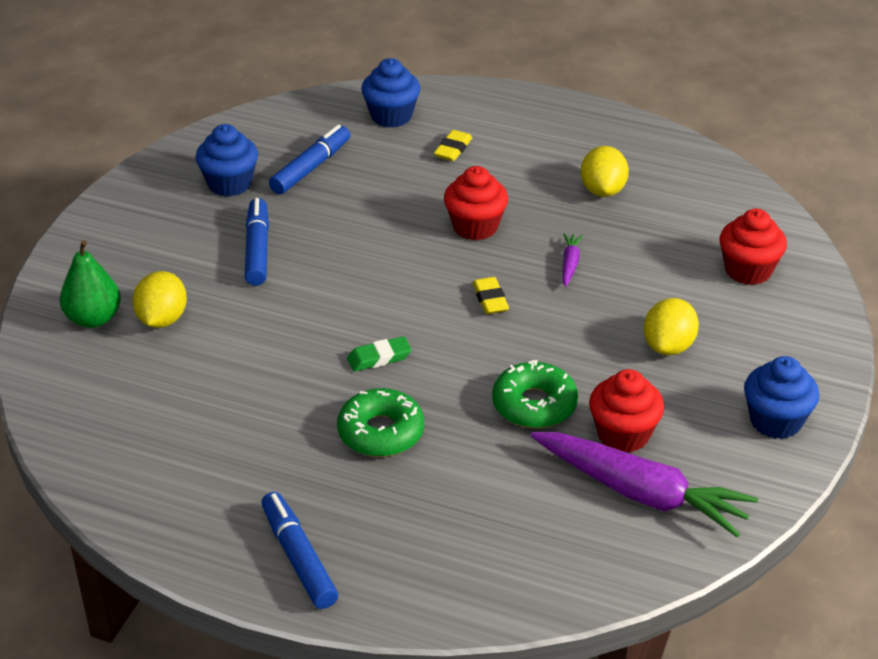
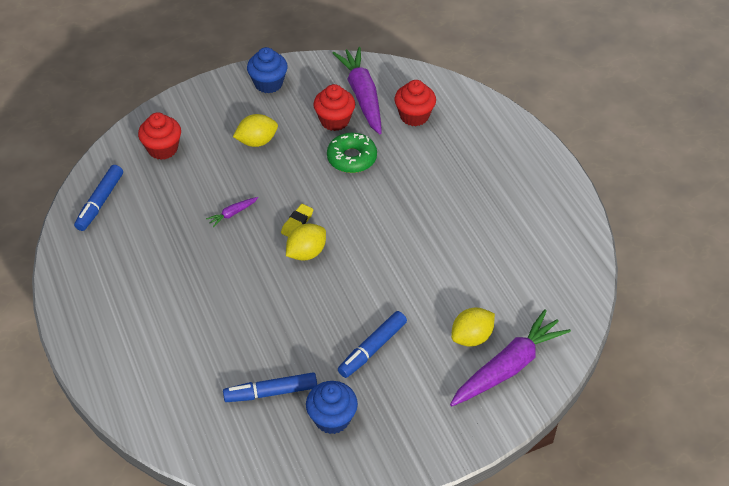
camera: 135 degrees left, 10 degrees up
green pear [60,240,121,328] -> purple carrot [450,309,571,406]
blue marker [261,492,338,609] -> blue marker moved to [74,165,123,231]
green donut [337,388,424,457] -> none
green eraser [347,336,412,372] -> none
blue cupcake [361,58,420,128] -> none
yellow eraser [434,130,472,161] -> none
red cupcake [444,166,508,240] -> red cupcake moved to [394,80,436,126]
yellow lemon [581,146,629,197] -> yellow lemon moved to [286,224,326,261]

